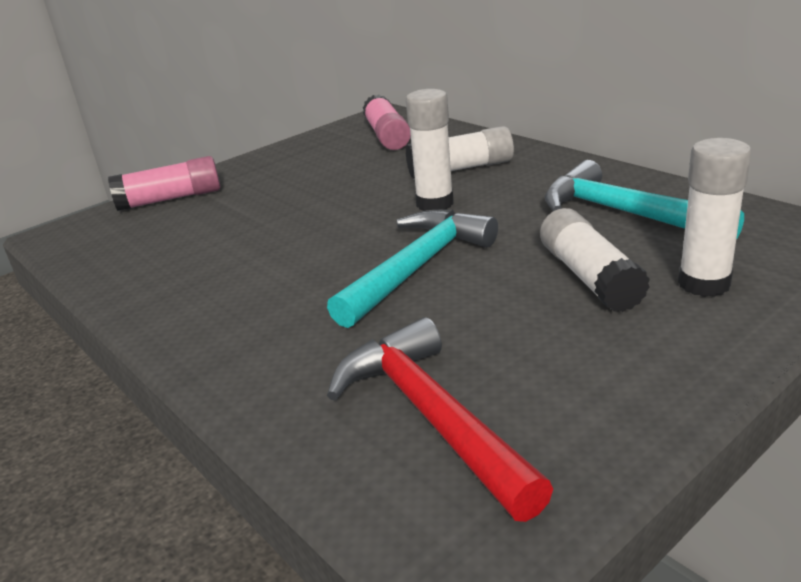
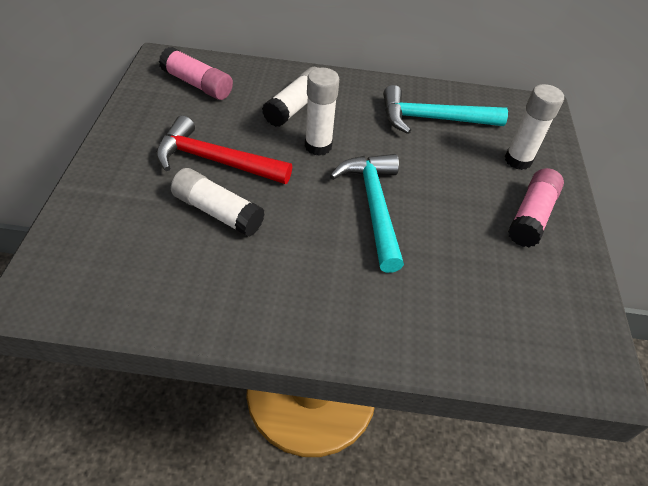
camera: 50 degrees left, 20 degrees up
pink glue stick [108,156,220,211] -> pink glue stick moved to [508,168,564,247]
red hammer [327,317,553,522] -> red hammer moved to [156,115,292,184]
white glue stick [540,208,650,312] -> white glue stick moved to [171,168,265,237]

